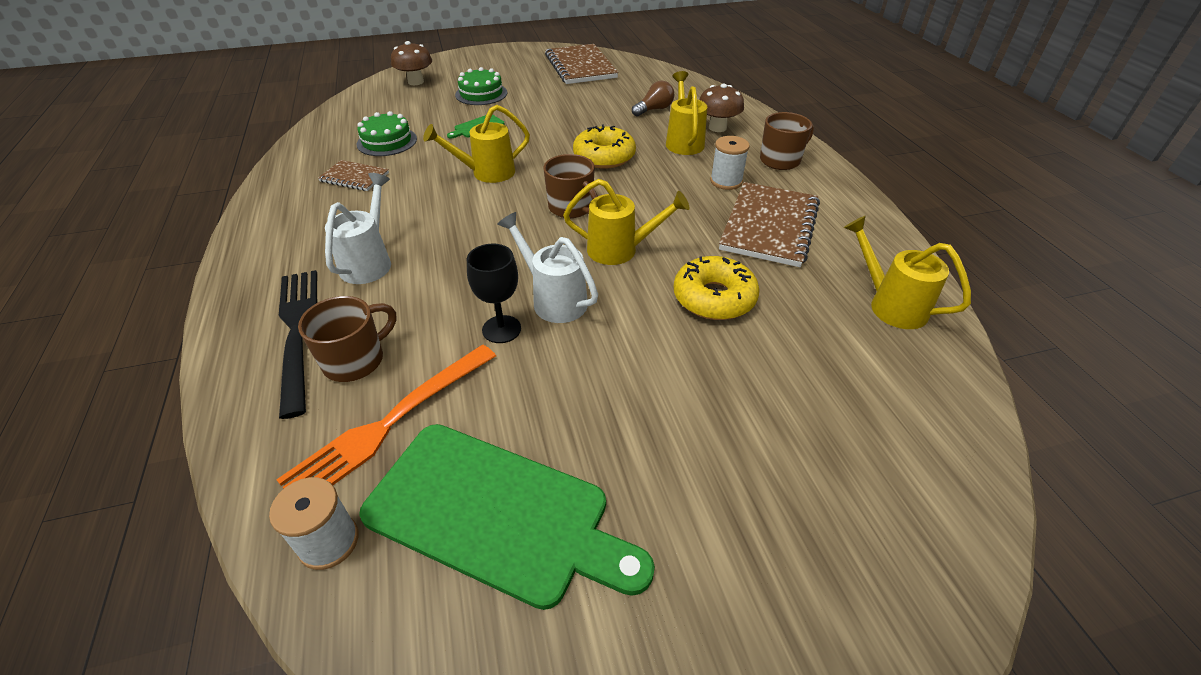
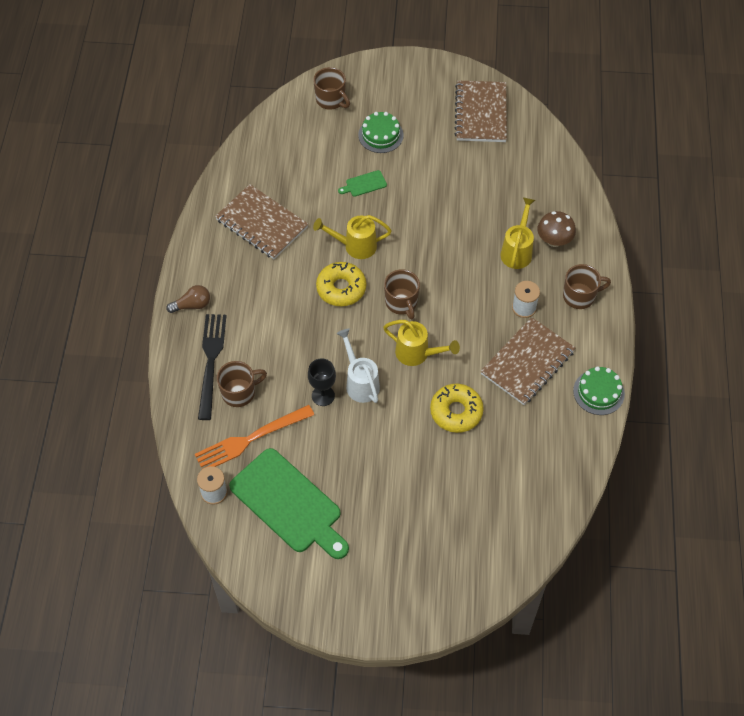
camera: 20 degrees right, 15 degrees up
brown notebook [318,160,389,191] -> brown notebook [215,184,308,259], size x1.86
white watering can [325,173,391,284] -> none
green cake [356,111,417,156] -> green cake moved to [573,366,625,415]
brown mushroom [391,41,432,85] -> brown mug [313,67,350,110]
yellow donut [573,124,636,169] -> yellow donut moved to [316,262,366,306]
brown light bulb [632,81,674,116] -> brown light bulb moved to [166,285,210,313]
yellow watering can [844,216,971,329] -> none

